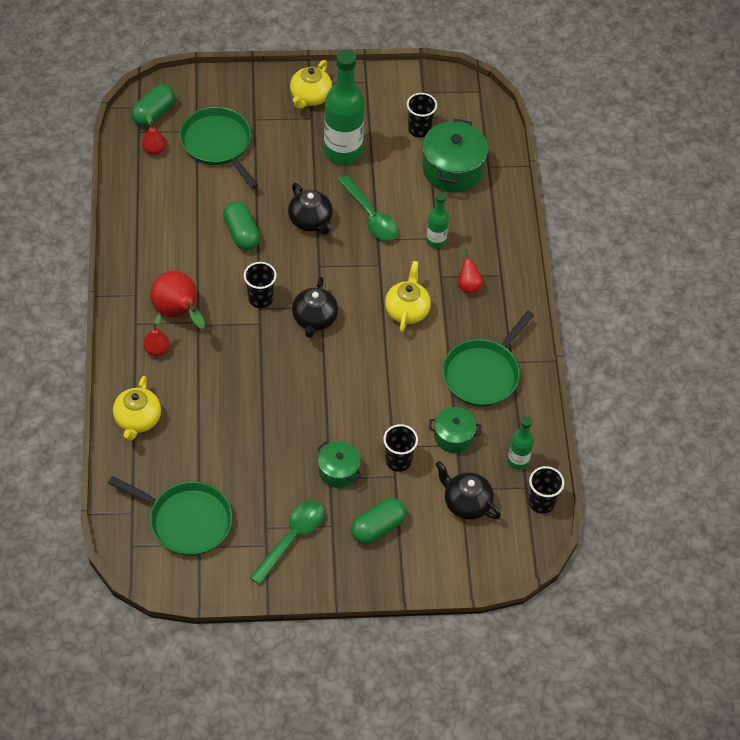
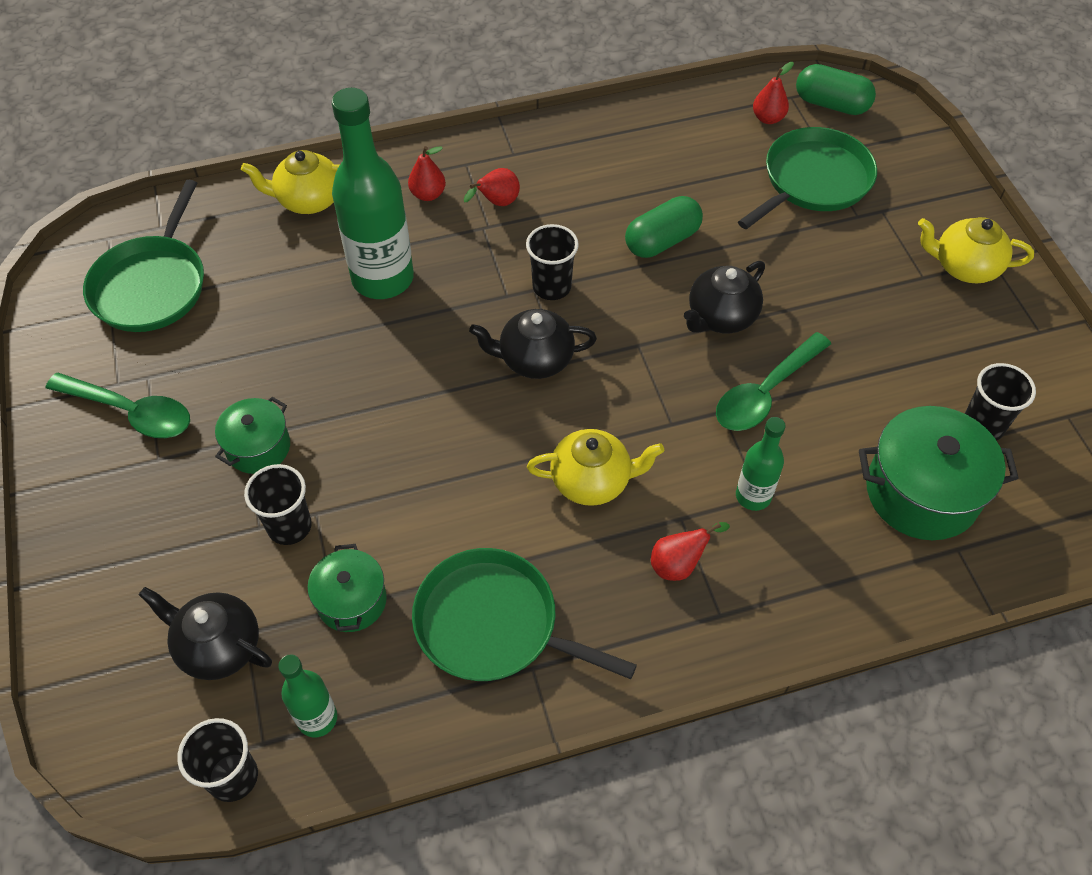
camera: 80 degrees right, 0 degrees up
red pear [150,271,205,329] -> red pear [463,168,520,206], size x0.55
green bottle [324,50,365,164] -> green bottle moved to [332,88,414,299]
green capsule [351,498,407,544] -> none
black teapot [435,461,501,520] -> black teapot turned 90 degrees counterclockwise [139,587,272,680]

